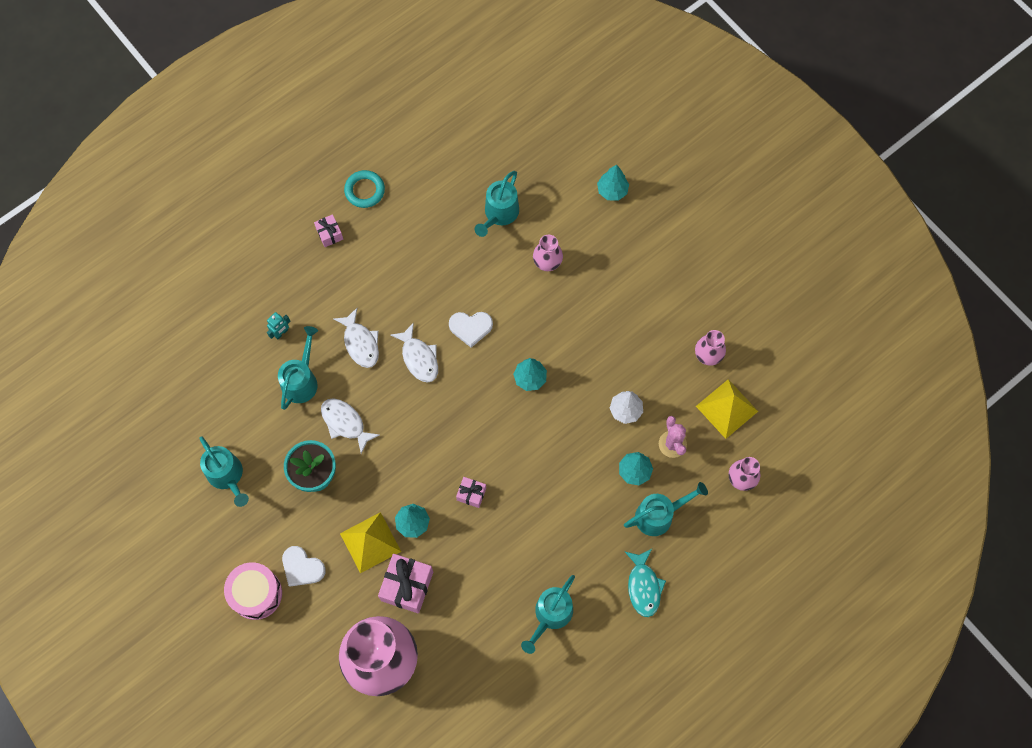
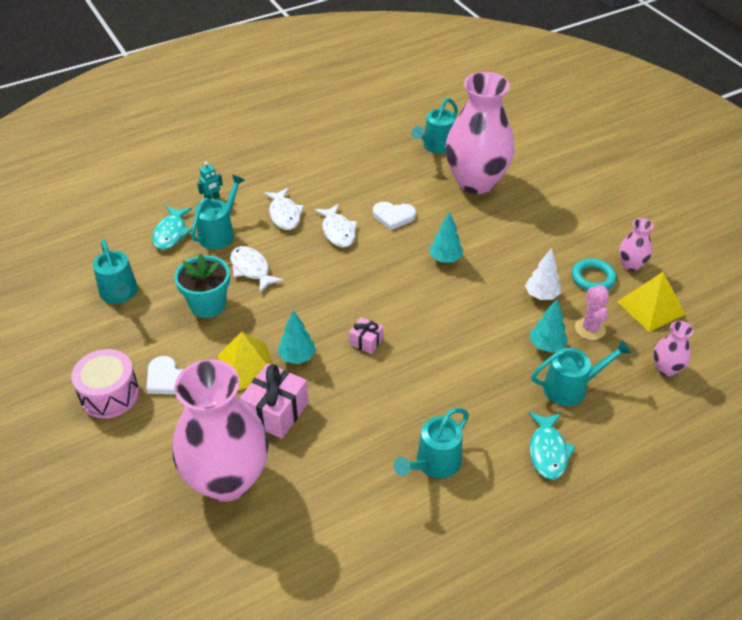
camera: 10 degrees right, 25 degrees down
pink gift [314,214,343,247] -> none
turquoise ring [344,170,385,208] -> turquoise ring moved to [572,258,617,291]
pink vase [533,235,563,271] -> pink vase [445,72,515,194], size x2.33
turquoise tree [597,164,629,201] -> none
none -> turquoise fish [152,206,192,250]

